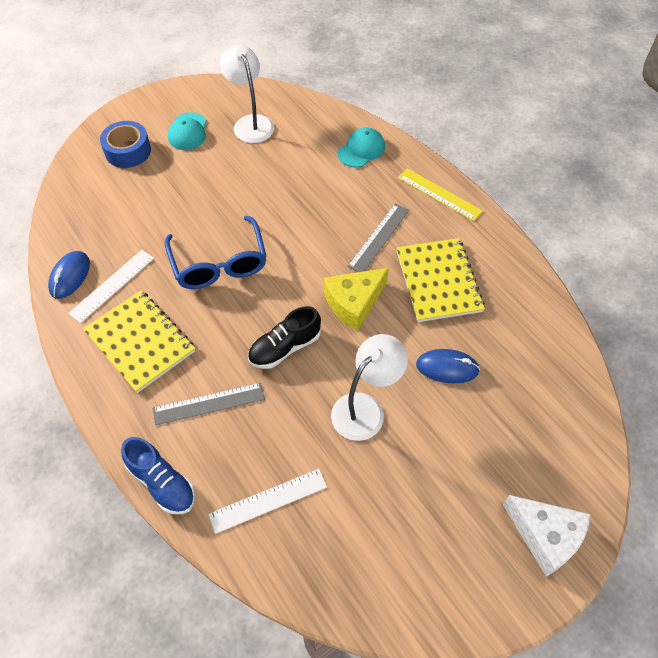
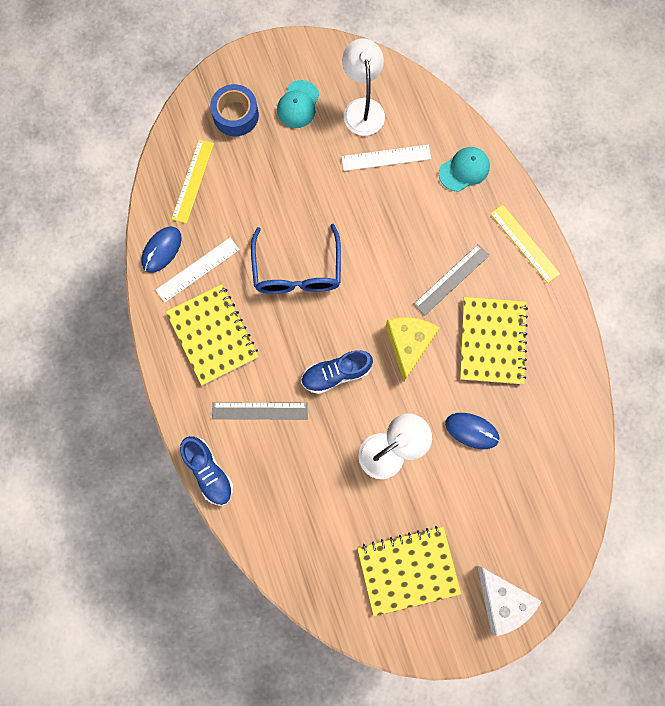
camera: 15 degrees right, 20 degrees up
white ruler [208,469,327,534] -> white ruler moved to [341,145,431,171]
black shoe [248,306,321,369] -> blue shoe [301,350,373,394]
yellow cheese [324,268,389,331] -> yellow cheese turned 120 degrees clockwise [386,317,440,381]
none -> yellow ruler [172,139,214,223]
none -> yellow notebook [357,526,461,616]

